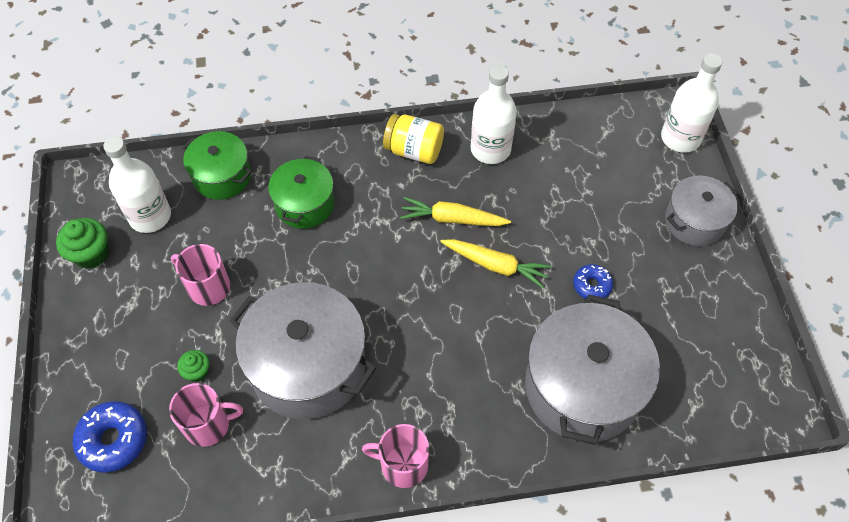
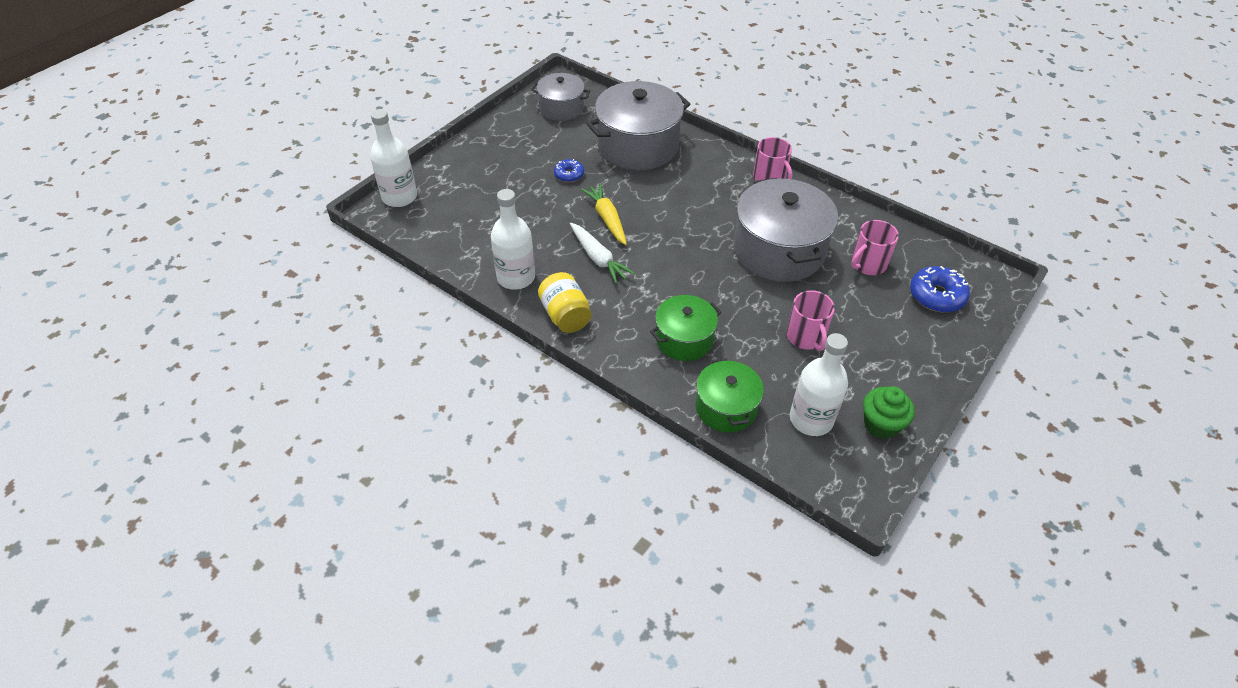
camera: 135 degrees left, 10 degrees down
pink mug [169,383,243,447] -> pink mug turned 75 degrees counterclockwise [851,220,899,275]
green cupcake [177,350,210,382] -> none
yellow carrot [400,197,511,226] -> white carrot [570,223,635,284]
grey pot [665,176,738,246] -> grey pot moved to [531,73,590,121]

